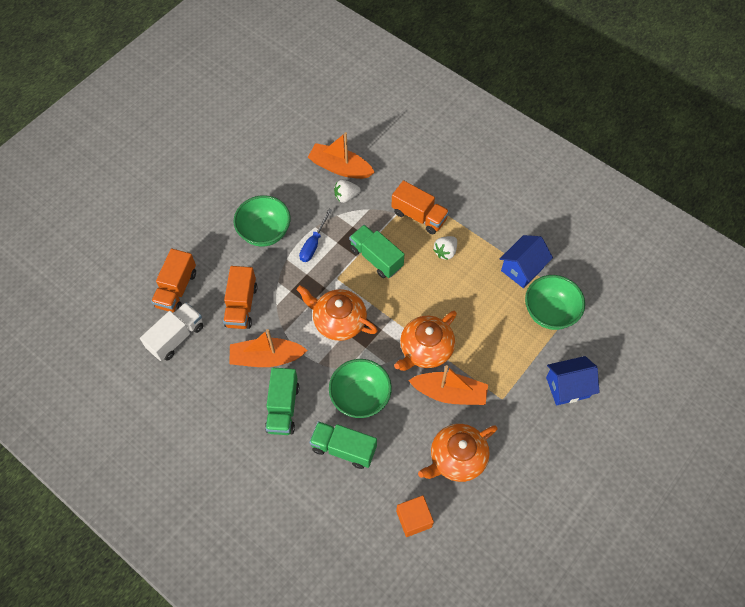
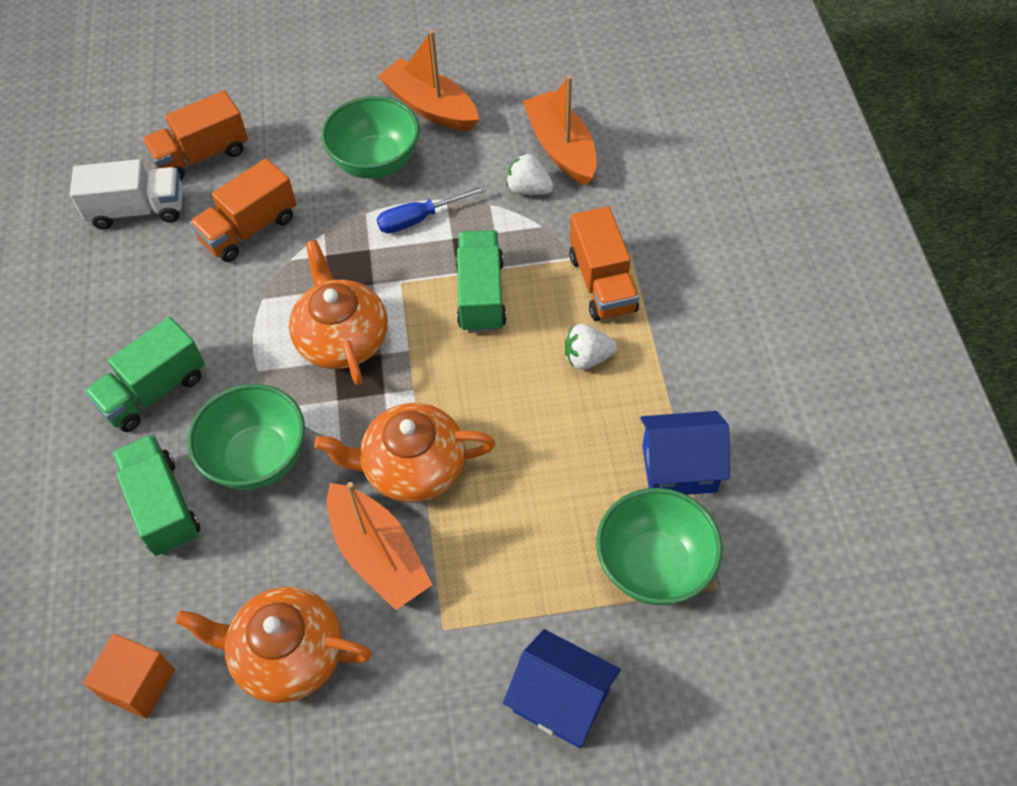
camera: 45 degrees right, 5 degrees down
orange boat [229,329,308,367] -> orange boat moved to [378,30,479,131]

